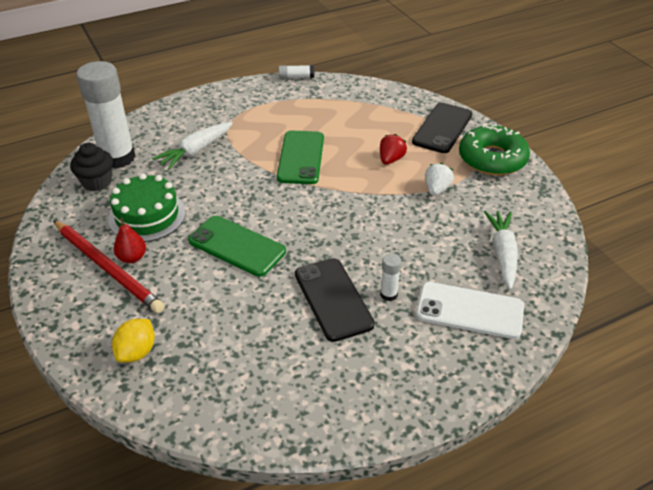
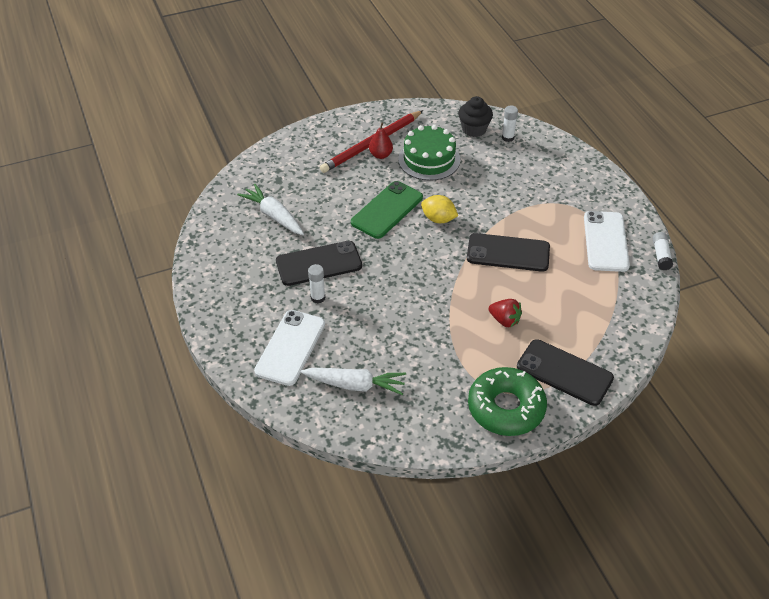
camera: 95 degrees right, 5 degrees up
white glue stick [76,61,136,169] -> white glue stick [502,106,518,142], size x0.41
yellow lemon [112,319,155,363] -> yellow lemon moved to [421,195,458,223]
white carrot [153,122,233,170] -> white carrot moved to [237,184,304,235]
green phone [277,131,324,184] -> black phone [467,233,550,272]
white strawberry [425,163,454,196] -> none
none -> white phone [584,211,630,272]

